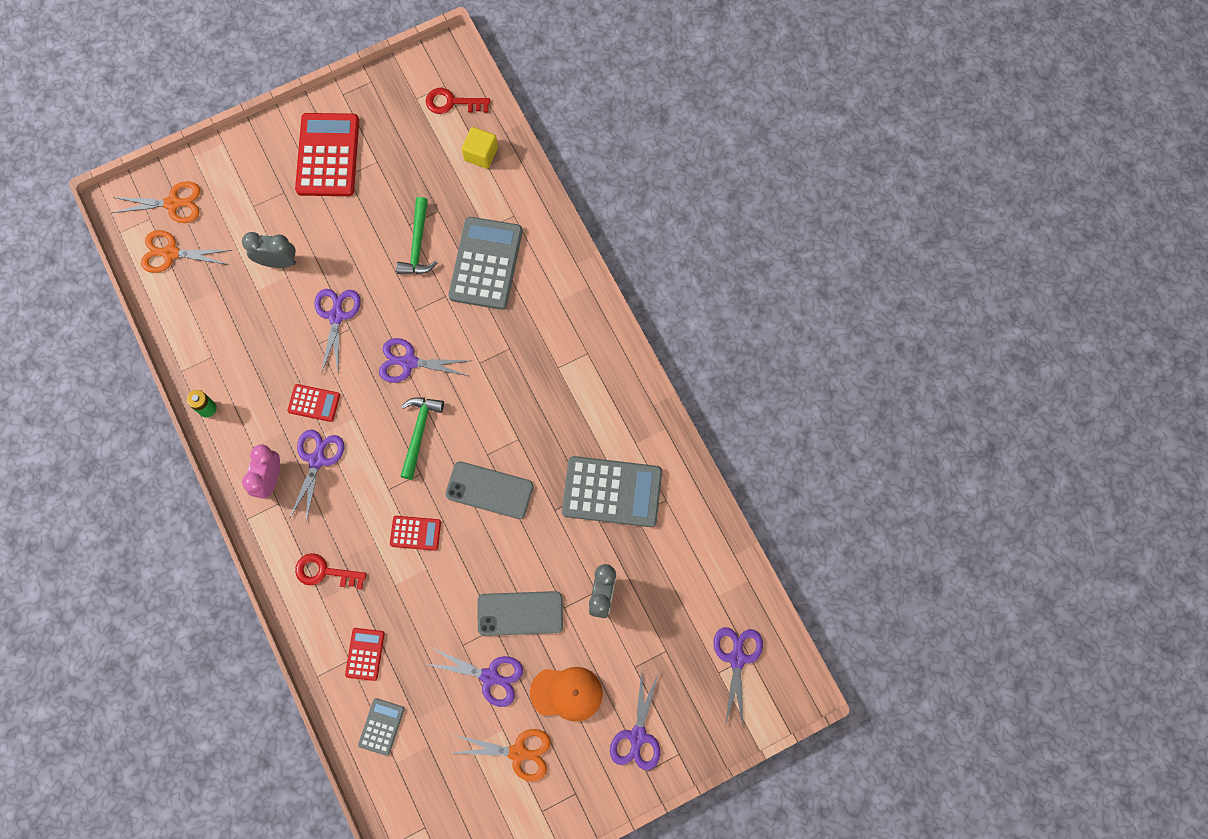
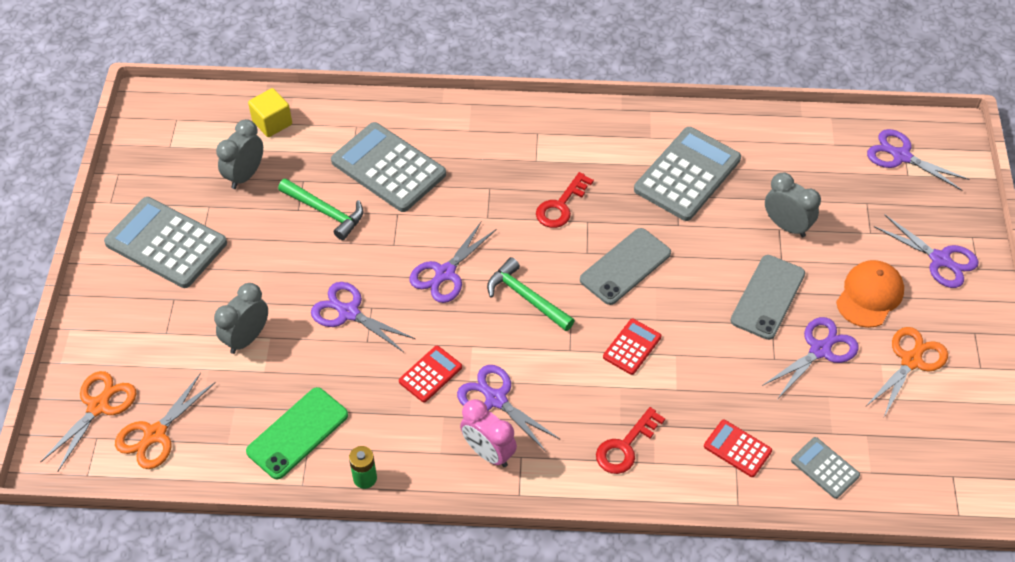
camera: 60 degrees left, 20 degrees down
red calculator [295,113,359,196] -> grey calculator [104,197,227,288]
red key [426,88,490,114] -> red key moved to [536,172,594,228]
none -> grey clock [216,119,263,189]
none -> green phone [246,387,348,480]

